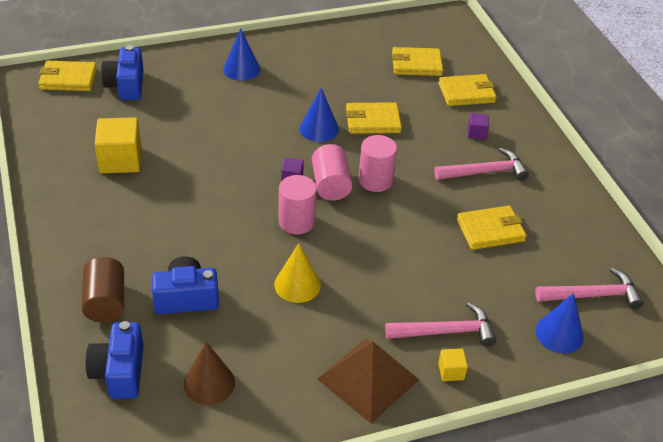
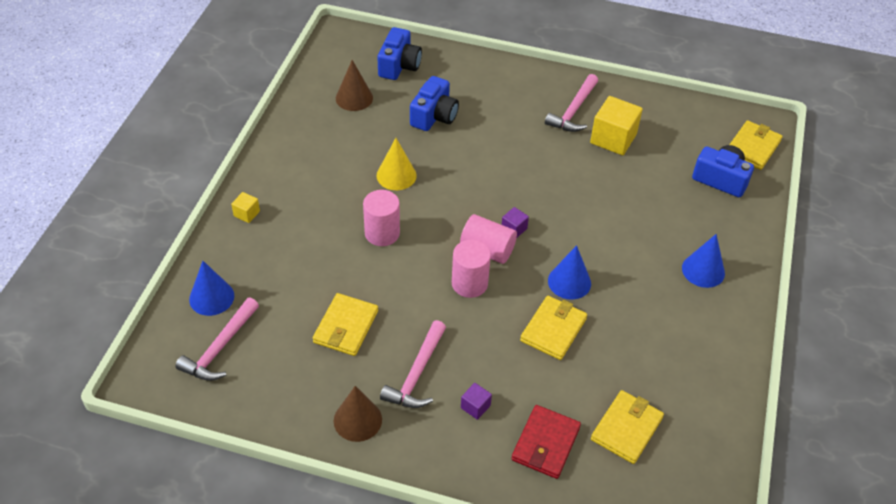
camera: 125 degrees right, 5 degrees up
brown cylinder [82,257,124,322] -> none
blue camera [86,321,144,399] -> blue camera turned 75 degrees clockwise [378,27,422,80]
pink cylinder [278,175,317,234] -> pink cylinder moved to [363,190,400,246]
brown pyramid [317,339,419,423] -> none
pink hammer [385,303,496,347] -> pink hammer moved to [545,74,598,132]
yellow wallet [438,74,497,106] -> red wallet [511,405,581,479]
none -> brown cone [334,386,382,442]

